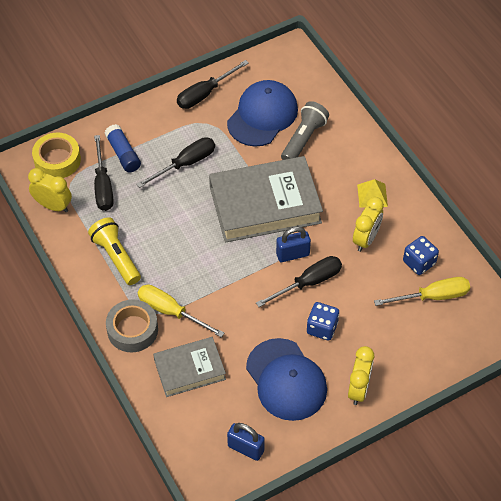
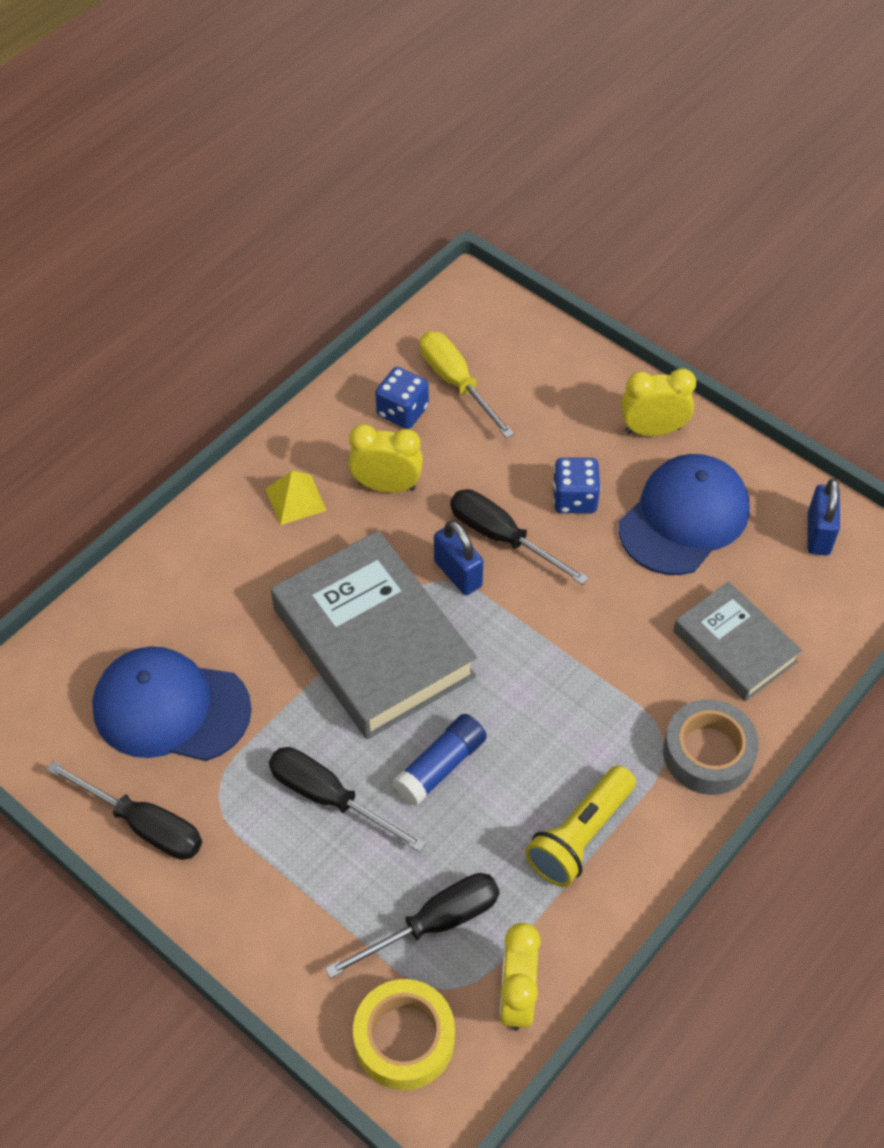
camera: 110 degrees left, 0 degrees up
blue glue stick [105,124,141,173] -> blue glue stick moved to [393,714,487,806]
yellow screwdriver [138,285,224,338] -> none
grey flashlight [281,101,329,160] -> none

